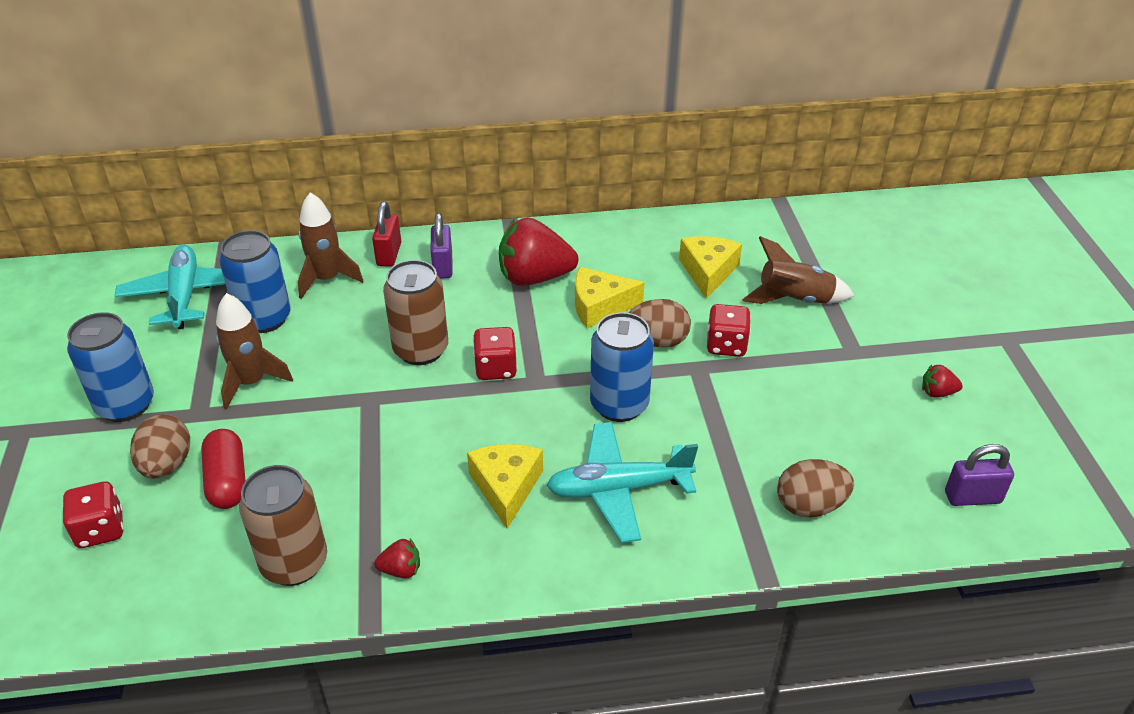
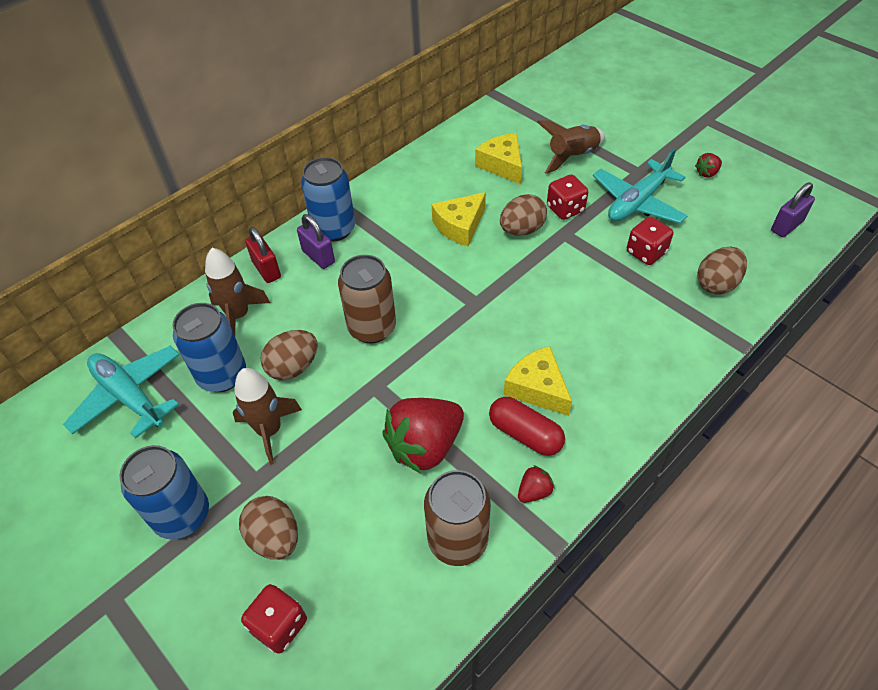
camera: 35 degrees left, 10 degrees up
red capsule [201,429,246,509] -> red capsule moved to [489,397,565,456]
red dice [473,327,517,380] -> red dice moved to [627,217,673,265]
red strawberry [499,217,578,286] -> red strawberry moved to [382,398,464,474]
turquoise plane [546,422,698,543] -> turquoise plane moved to [593,148,688,223]
blue can [590,312,654,422] -> blue can moved to [301,157,355,242]
none -> brown egg [261,330,318,380]

